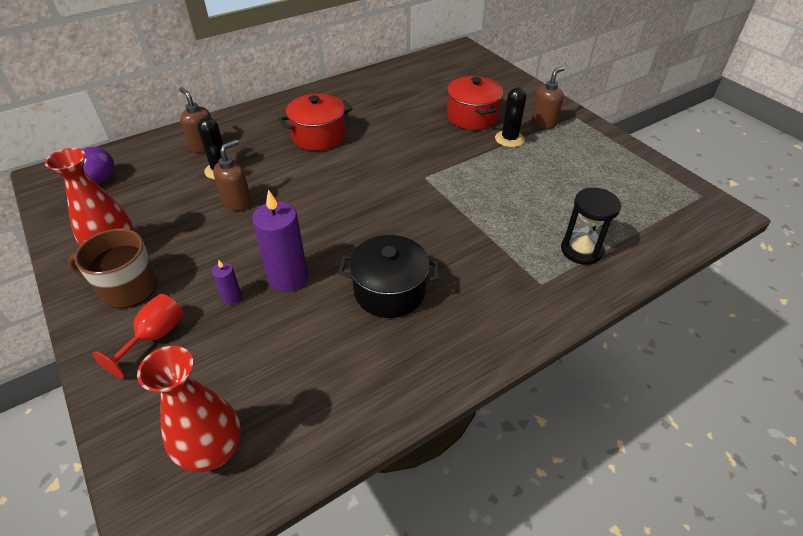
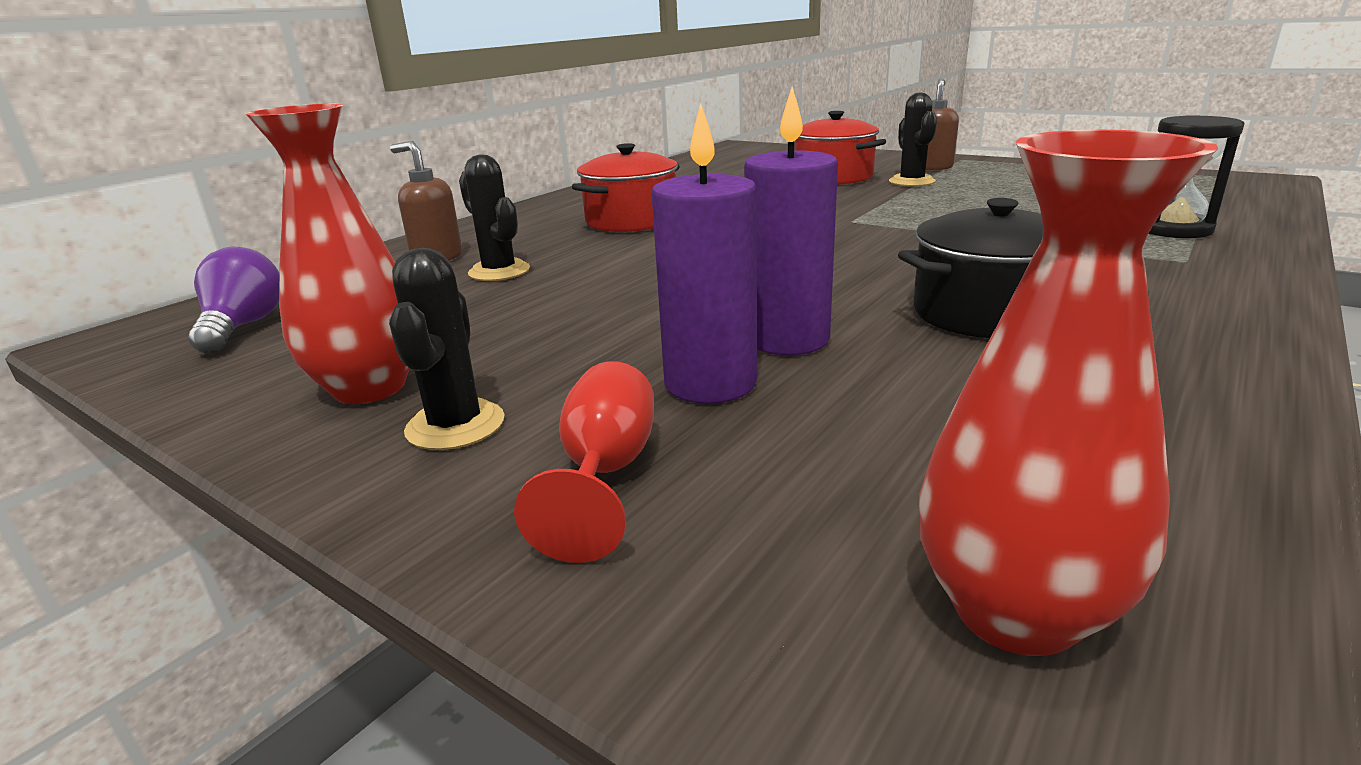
camera: 20 degrees left, 20 degrees down
brown mug [68,229,158,308] -> black cactus [389,248,505,450]
purple candle [212,260,242,305] -> purple candle [652,104,757,404], size x2.11
brown soap dispenser [213,140,251,211] -> none

